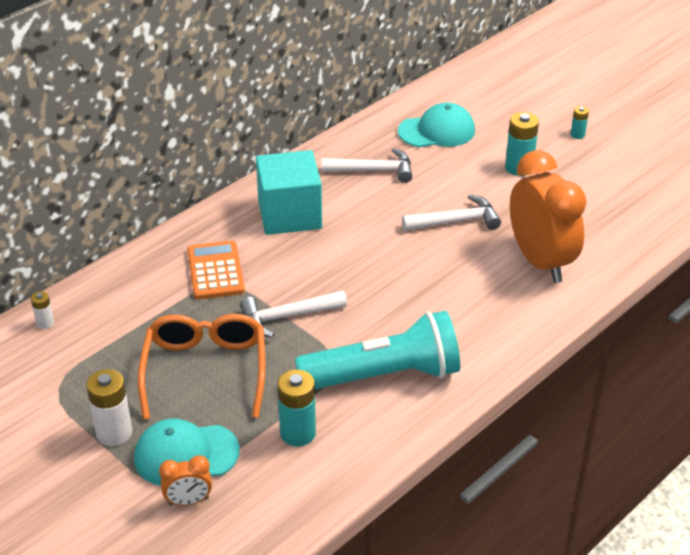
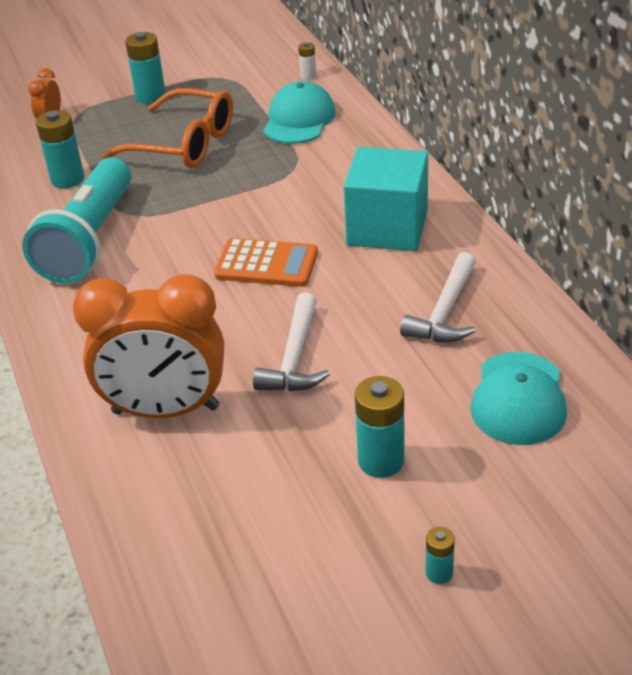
camera: 115 degrees right, 0 degrees up
white battery [86,369,132,446] -> turquoise battery [125,32,166,104]
turquoise cap [134,419,240,486] -> turquoise cap moved to [263,81,336,144]
orange calculator [187,241,245,299] -> orange calculator moved to [214,238,318,287]
white hammer [240,290,347,338] -> none

